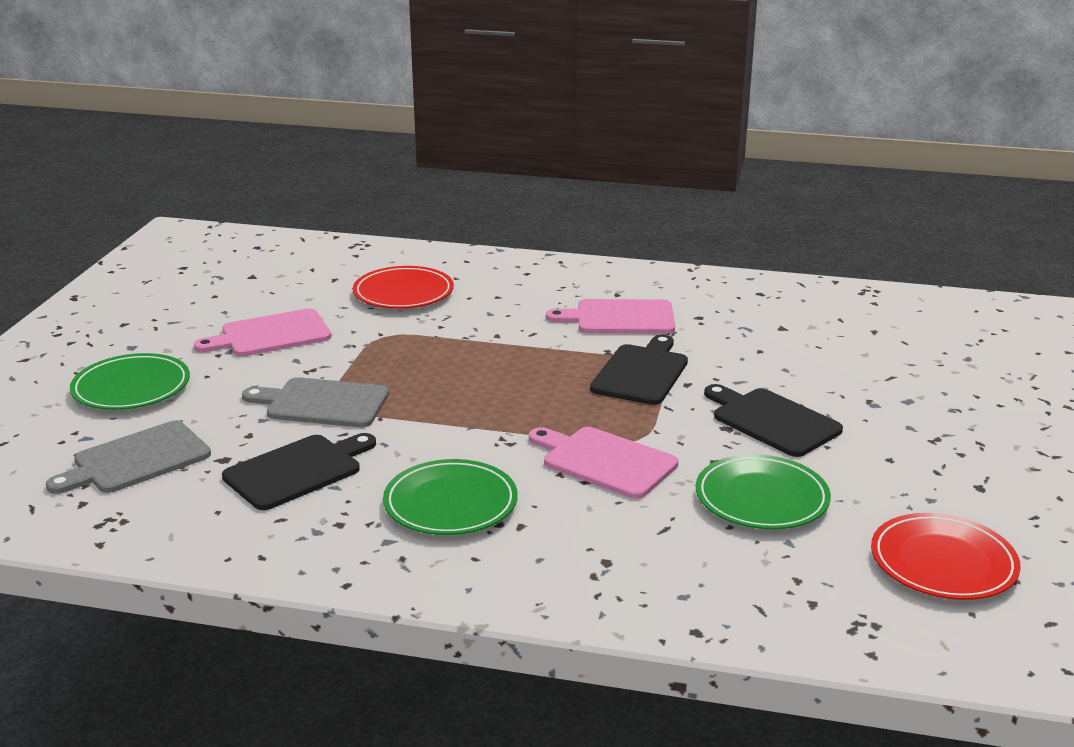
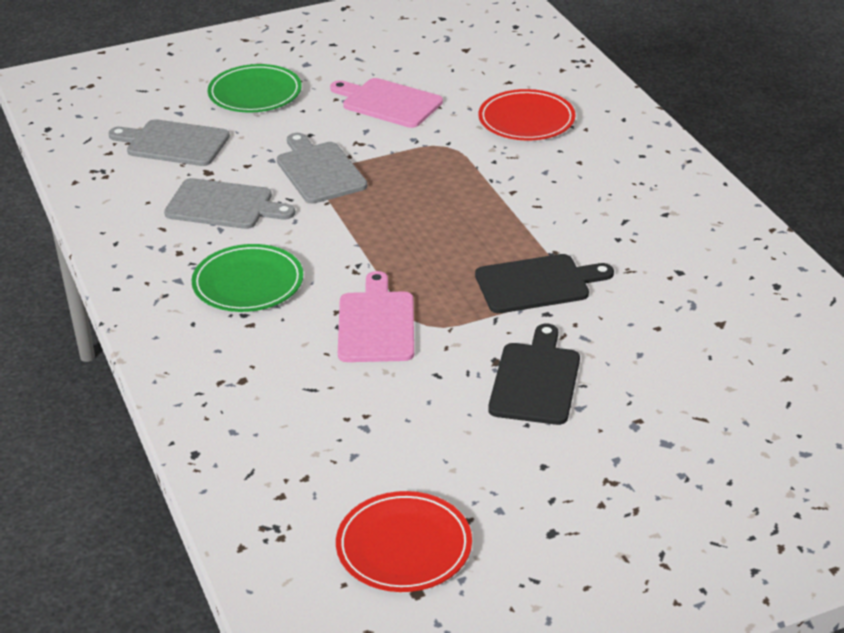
camera: 55 degrees right, 10 degrees up
black cutting board [222,433,376,510] -> grey cutting board [164,178,295,229]
pink cutting board [546,299,675,334] -> none
green plate [696,454,831,530] -> none

